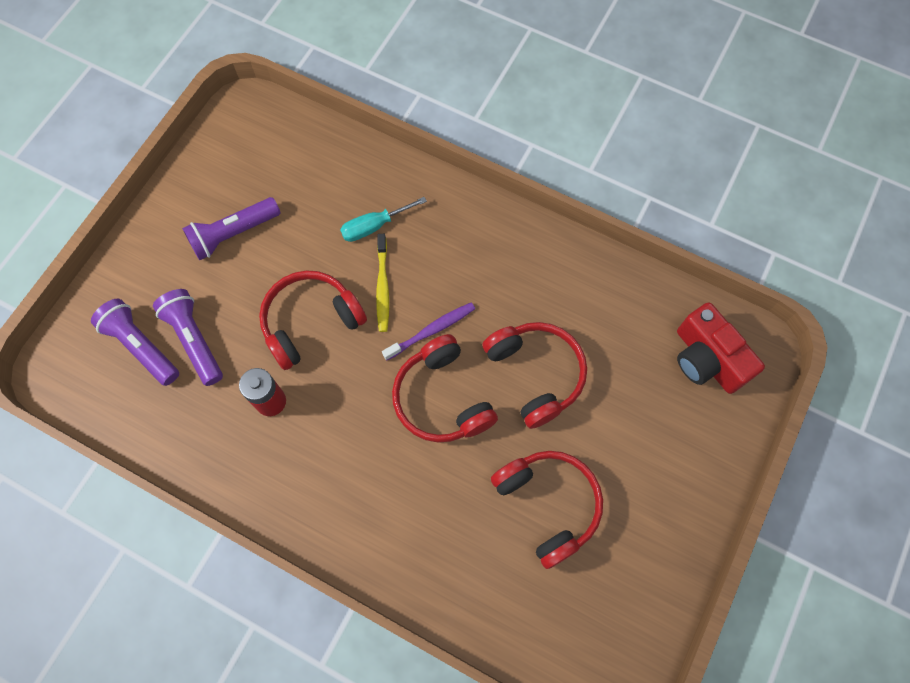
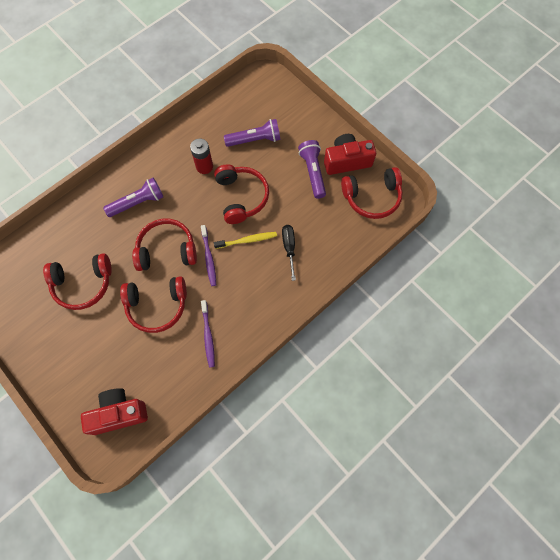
camera: 110 degrees right, 0 degrees up
purple flashlight [91,299,179,386] -> purple flashlight moved to [103,178,163,217]
turquoise screwdriver [340,197,427,242] -> black screwdriver [282,225,296,281]
yellow toothbrush [376,234,389,332] -> yellow toothbrush turned 150 degrees clockwise [214,232,277,249]
none -> purple toothbrush [201,300,215,368]
none -> red camera [324,134,376,175]
none -> red headphones [341,167,403,219]

